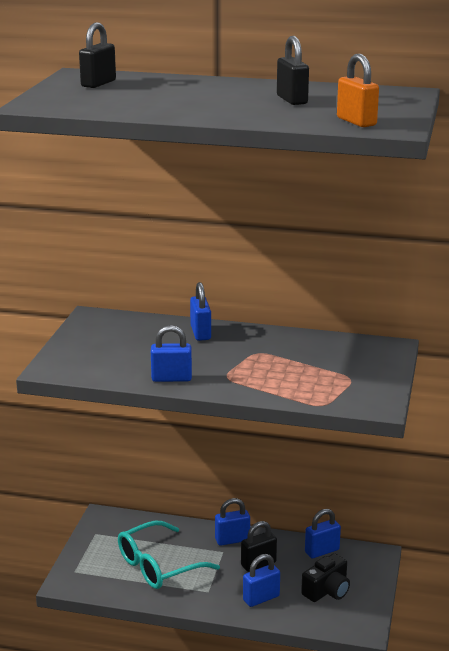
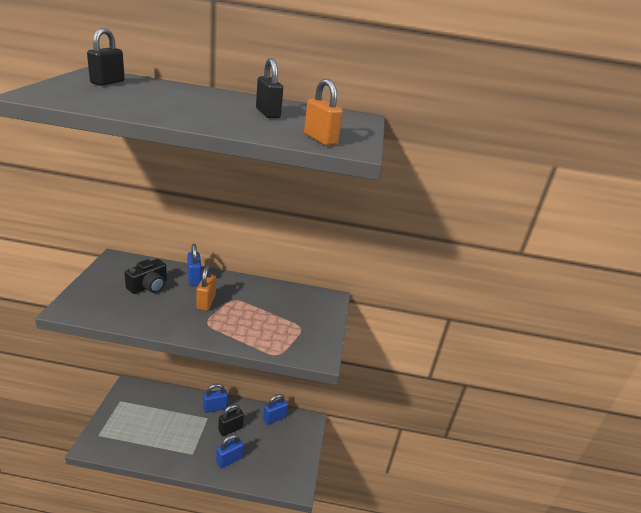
camera: 10 degrees left, 5 degrees up
turquoise glasses [118,520,220,589] -> none
blue padlock [151,325,192,382] -> none
black camera [301,553,350,602] -> black camera moved to [124,259,167,294]
none -> orange padlock [197,266,216,311]

